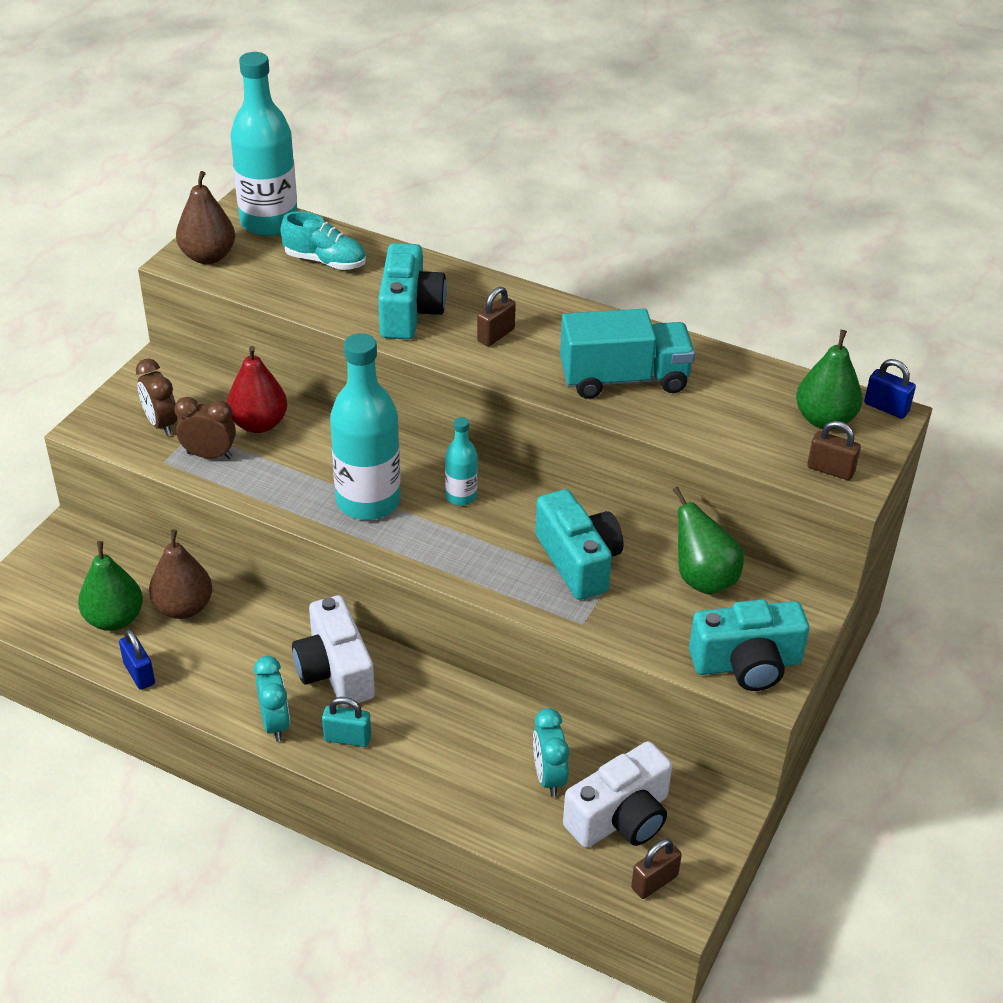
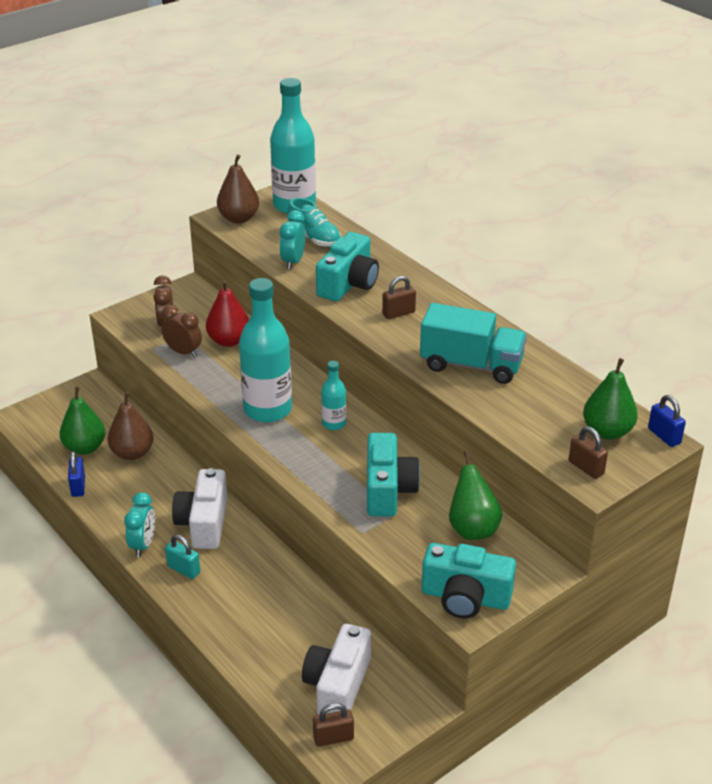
camera: 25 degrees right, 5 degrees down
turquoise clock [533,708,569,797] -> turquoise clock moved to [279,210,306,270]
white camera [563,741,672,848] -> white camera turned 120 degrees clockwise [302,624,371,715]

